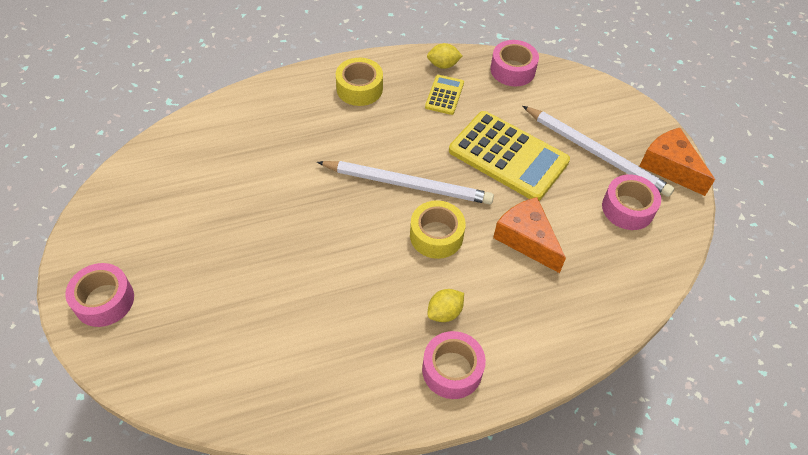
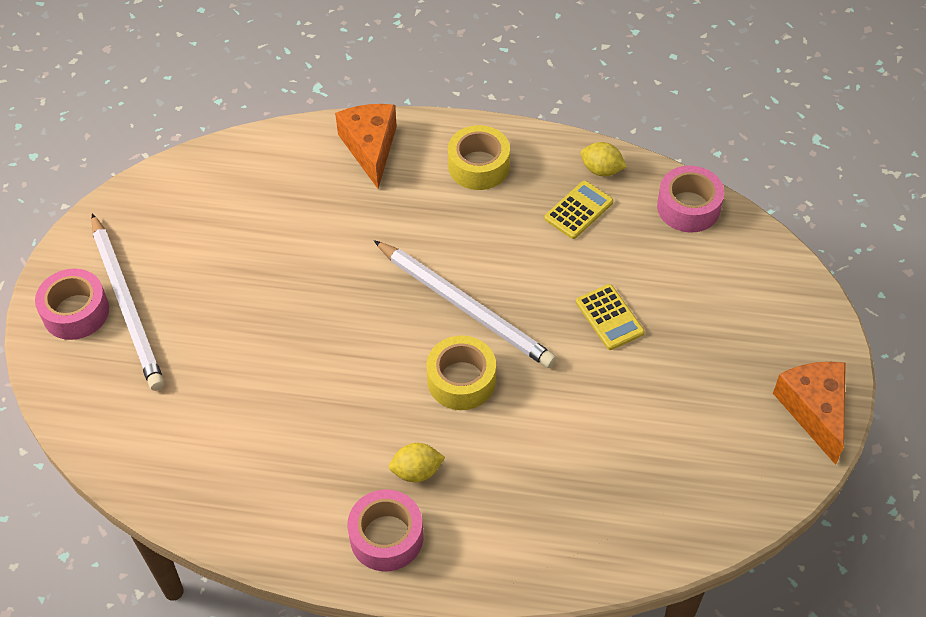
camera: 30 degrees right, 0 degrees up
yellow calculator [449,111,570,201] -> yellow calculator [576,284,644,350], size x0.47
orange cheese [493,197,566,273] -> orange cheese moved to [335,104,397,189]
white pencil [523,106,675,197] -> white pencil moved to [91,213,164,391]
pink tape [602,174,661,230] -> none

